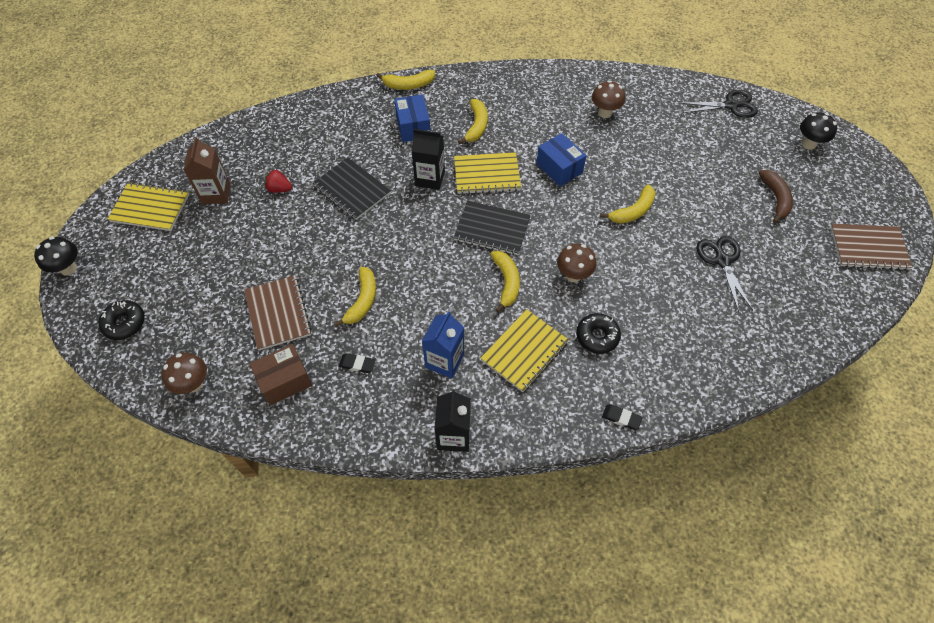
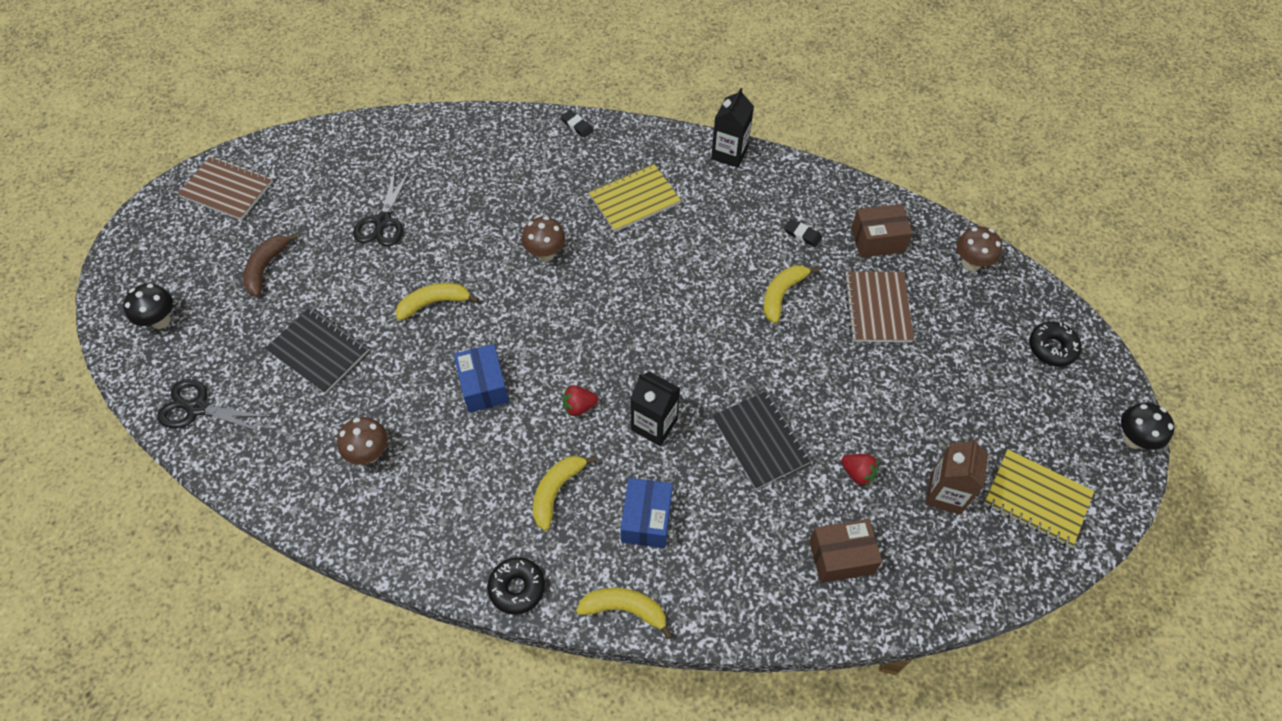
camera: 160 degrees left, 0 degrees up
blue carton [422,311,464,379] -> none
yellow notebook [454,152,521,194] -> red strawberry [563,385,598,416]
black notebook [454,201,531,255] -> black notebook moved to [265,307,369,394]
yellow banana [490,251,520,313] -> none
black donut [576,313,621,354] -> black donut moved to [487,557,545,615]
none -> brown box [809,519,882,583]

